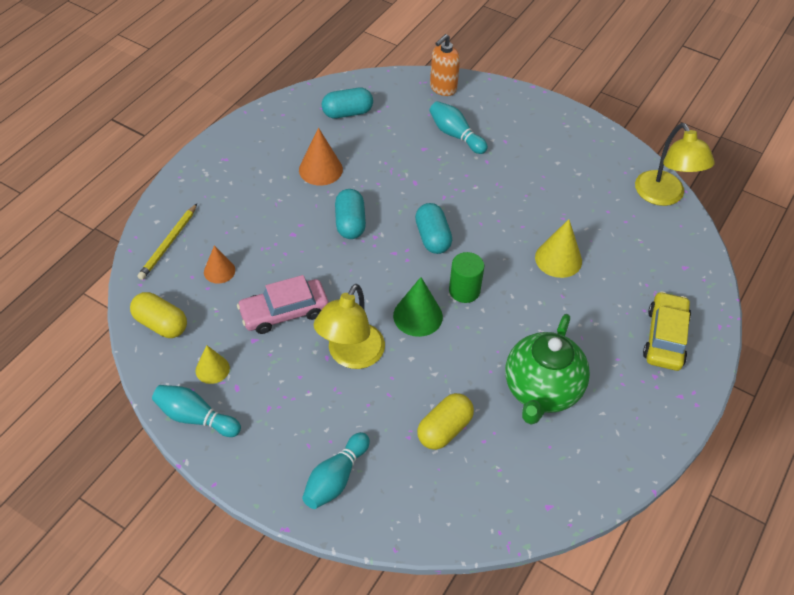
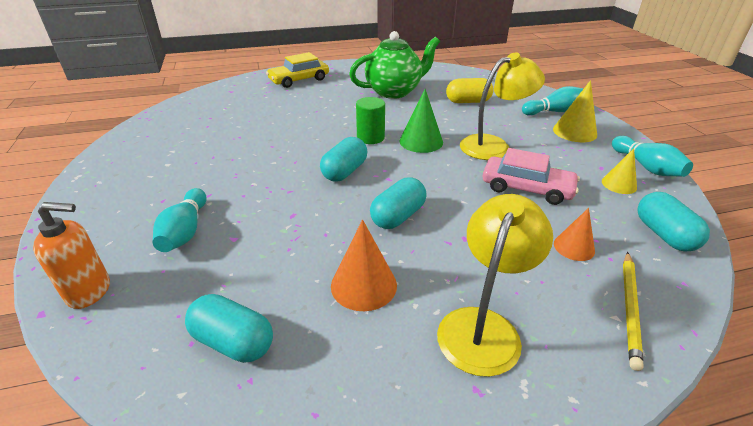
camera: 135 degrees left, 15 degrees down
yellow capsule [130,292,187,338] -> turquoise capsule [637,192,710,252]
yellow pencil [137,204,197,280] -> yellow pencil turned 135 degrees clockwise [623,252,644,371]
yellow cone [535,219,582,278] -> yellow cone moved to [553,80,597,142]
yellow lamp [635,123,715,206] -> yellow lamp moved to [437,194,553,377]

